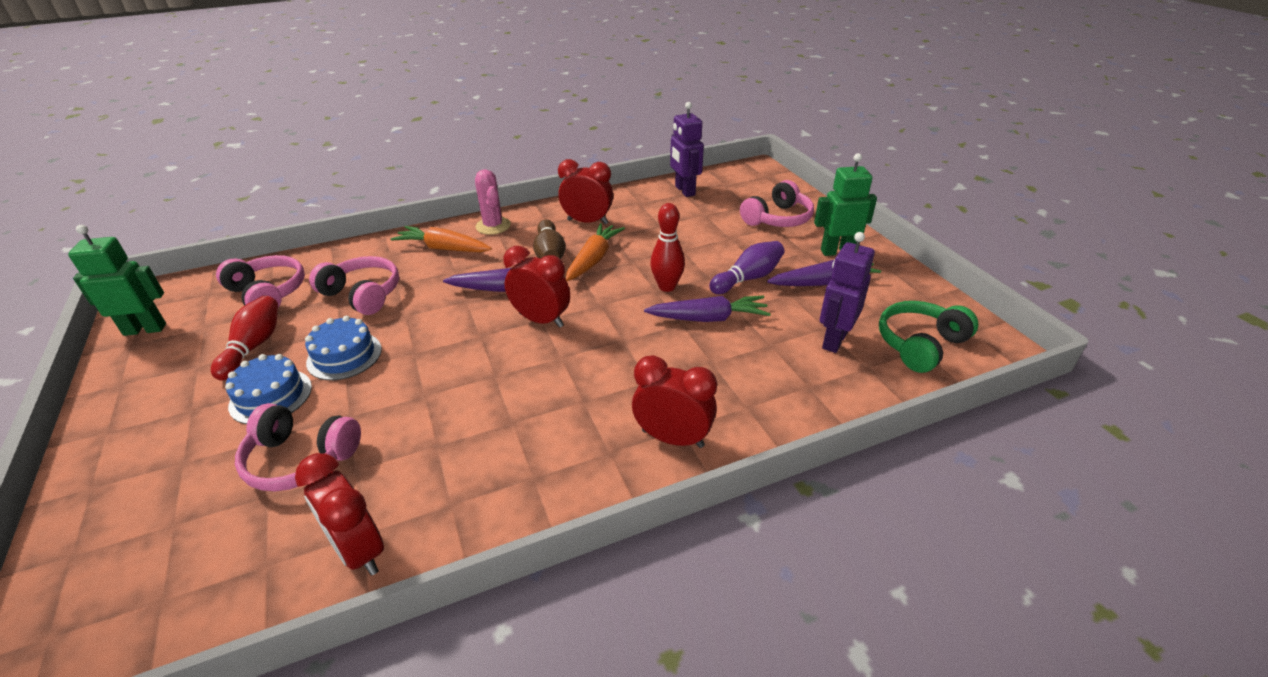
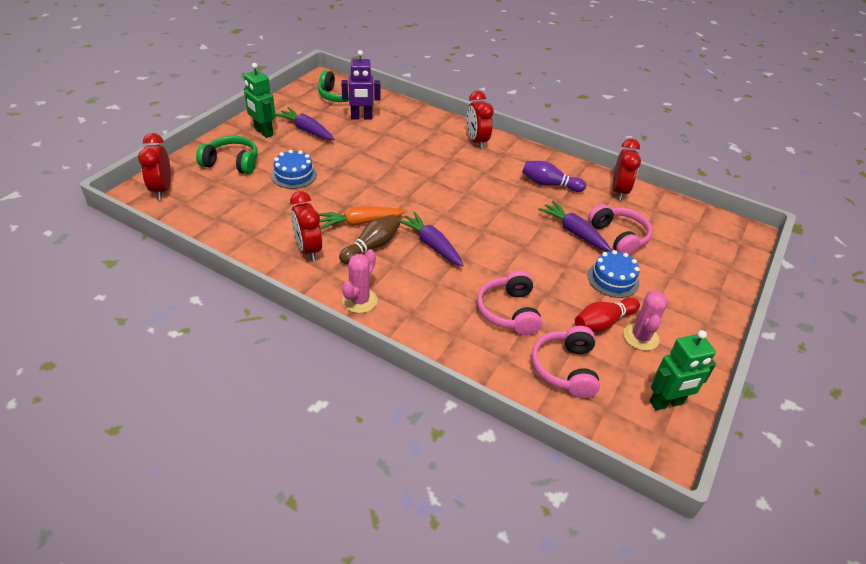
camera: 130 degrees left, 5 degrees up
green robot [68,225,166,336] -> green robot turned 60 degrees counterclockwise [650,330,716,411]
blue cake [305,316,382,380] -> blue cake moved to [271,150,317,189]
orange carrot [391,226,492,252] -> none
red clock [503,246,570,328] -> red clock moved to [138,133,171,200]
purple carrot [644,296,771,322] -> purple carrot moved to [538,201,612,252]
red bowling pin [650,203,685,292] -> none
purple robot [670,102,704,197] -> none
purple bowling pin [709,241,785,294] -> purple bowling pin moved to [522,161,586,192]
pink headphones [740,180,814,227] -> green headphones [196,136,257,174]
none -> pink cactus [623,290,668,351]

